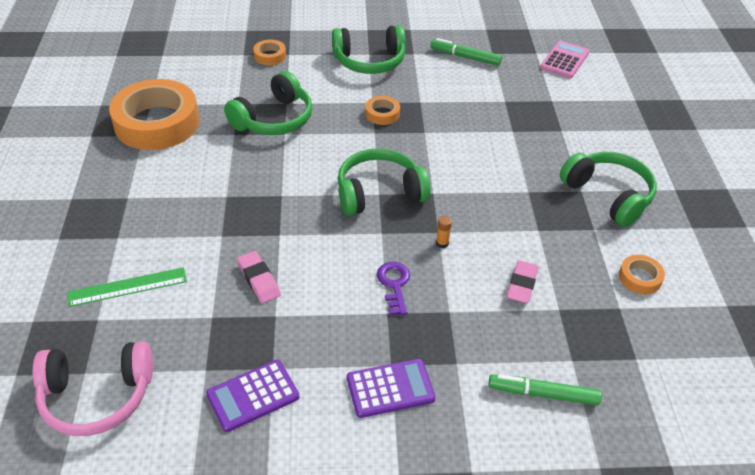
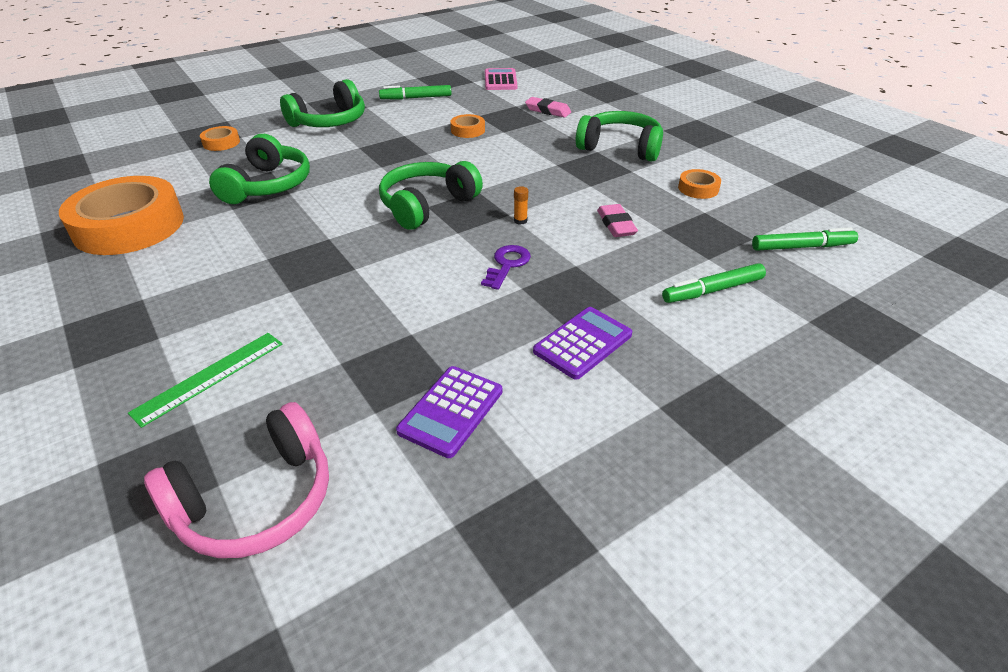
camera: 30 degrees left, 5 degrees down
pink eraser [237,251,281,303] -> pink eraser moved to [525,97,571,118]
orange tape [365,96,400,125] -> orange tape moved to [450,114,485,138]
purple key [377,262,410,315] -> purple key turned 60 degrees clockwise [481,245,531,290]
none -> green marker [752,227,858,251]

